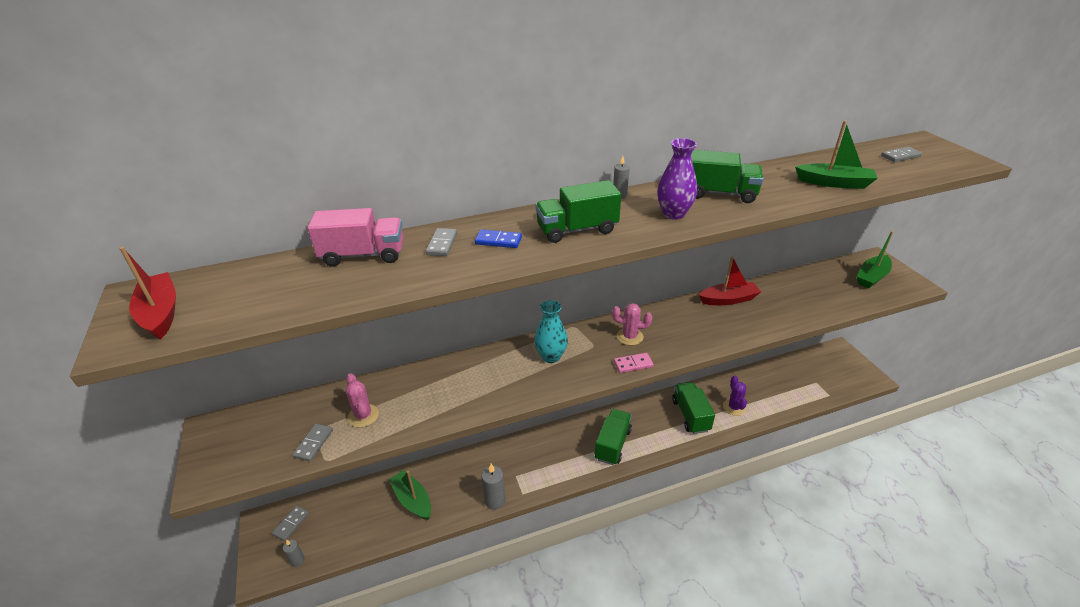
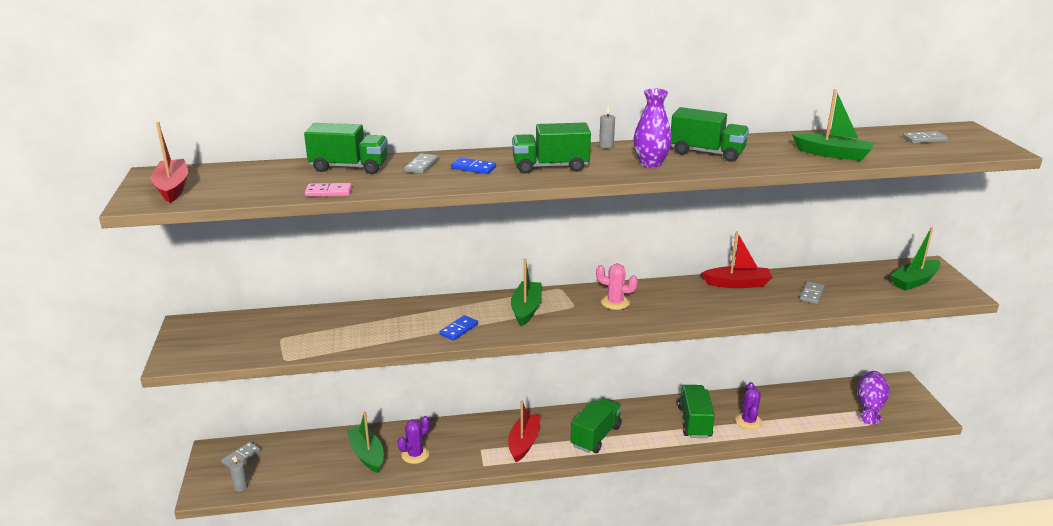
camera: 10 degrees right, 10 degrees down
grey domino [292,424,333,462] -> grey domino moved to [800,281,825,304]
pink truck [308,208,403,267] -> green truck [304,123,388,174]
pink cactus [346,373,379,428] -> none
grey candle [481,464,506,510] -> none
turquoise vase [534,300,568,363] -> green boat [511,258,542,326]
pink domino [614,353,654,373] -> pink domino moved to [305,183,352,197]
none -> purple cactus [397,416,430,464]
none -> blue domino [439,315,478,341]
none -> red boat [508,400,540,462]
none -> purple vase [857,371,890,425]

